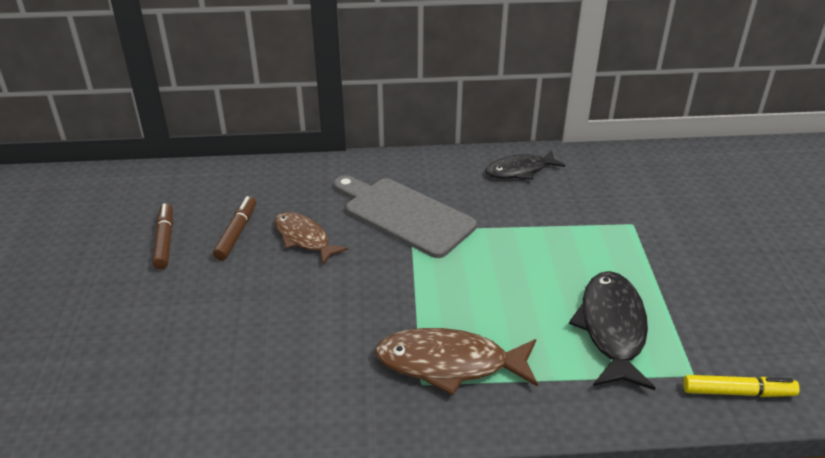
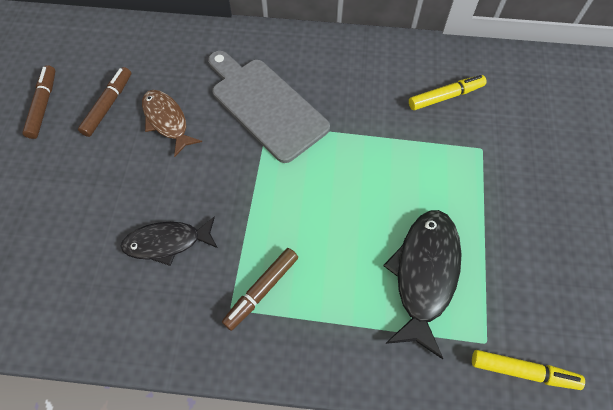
camera: 10 degrees right, 25 degrees up
brown fish [375,328,538,395] -> brown marker [222,248,298,331]
black fish [485,150,565,180] -> black fish moved to [120,217,218,266]
none -> yellow marker [409,75,487,110]

